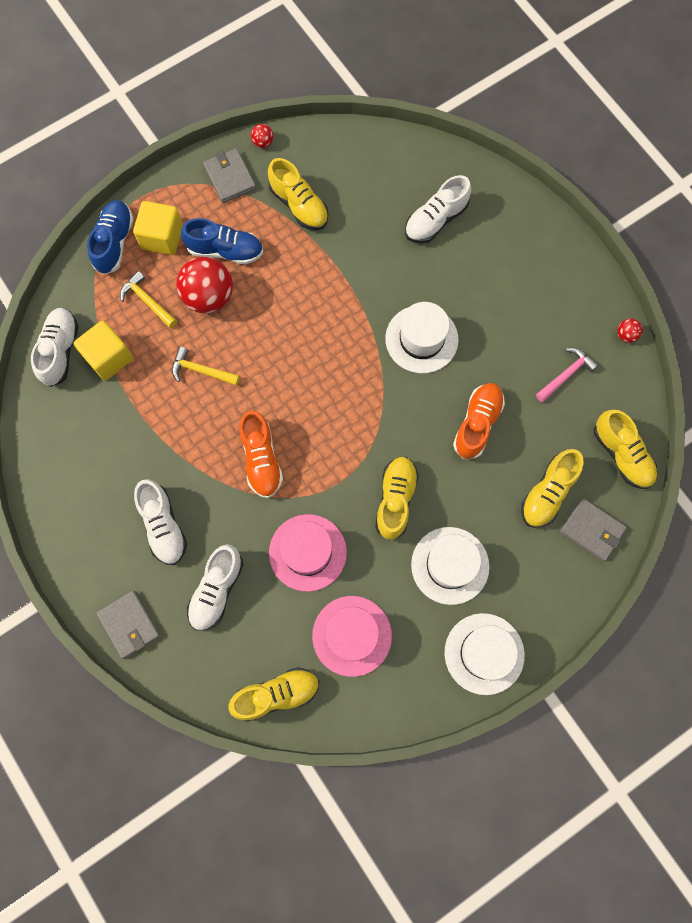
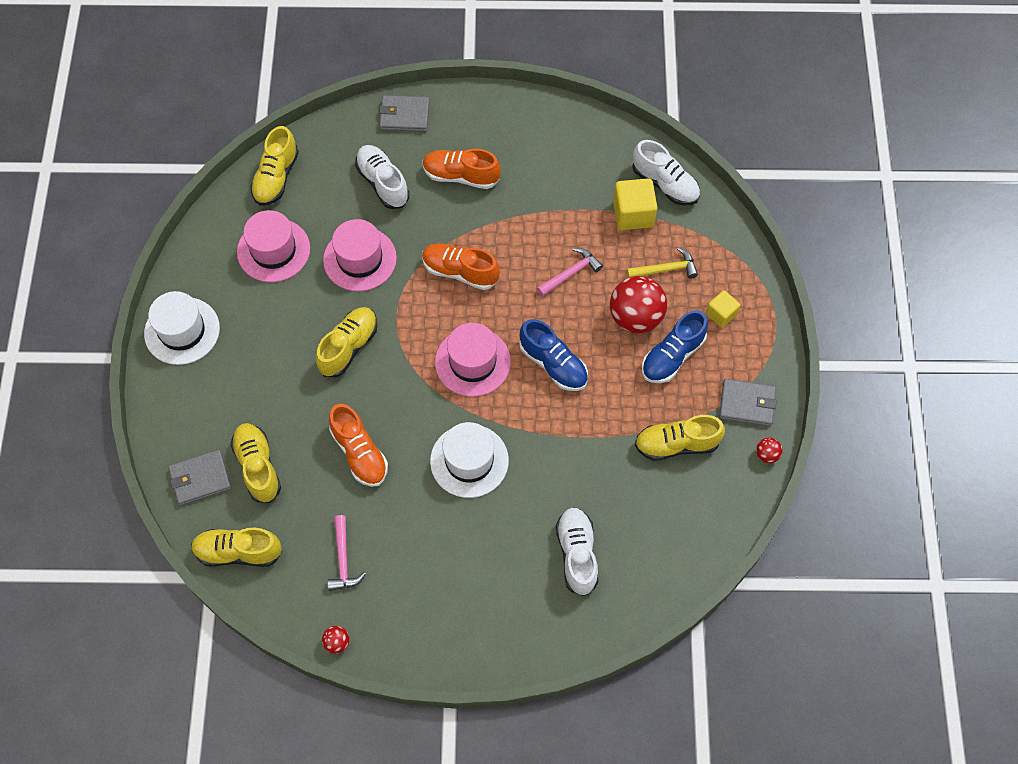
camera: 125 degrees right, 10 degrees down
blue shoe [87,200,134,275] -> blue shoe moved to [519,319,588,391]
yellow cube [133,201,183,255] -> yellow cube [706,290,740,328], size x0.62
white shoe [134,479,187,565] -> orange shoe [423,149,501,189]
yellow hammer [172,347,240,385] -> pink hammer [537,248,603,297]
yellow shoe [375,457,419,540] -> yellow shoe turned 105 degrees counterclockwise [316,307,378,377]
white hat [411,527,489,605] -> none
none -> pink hat [435,323,511,397]

